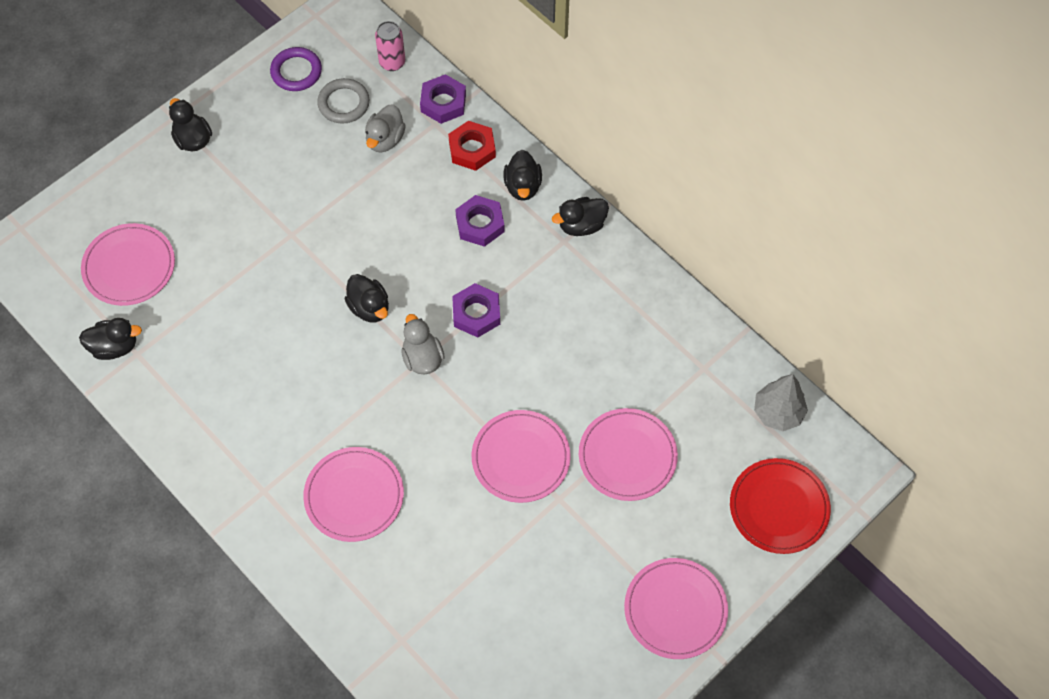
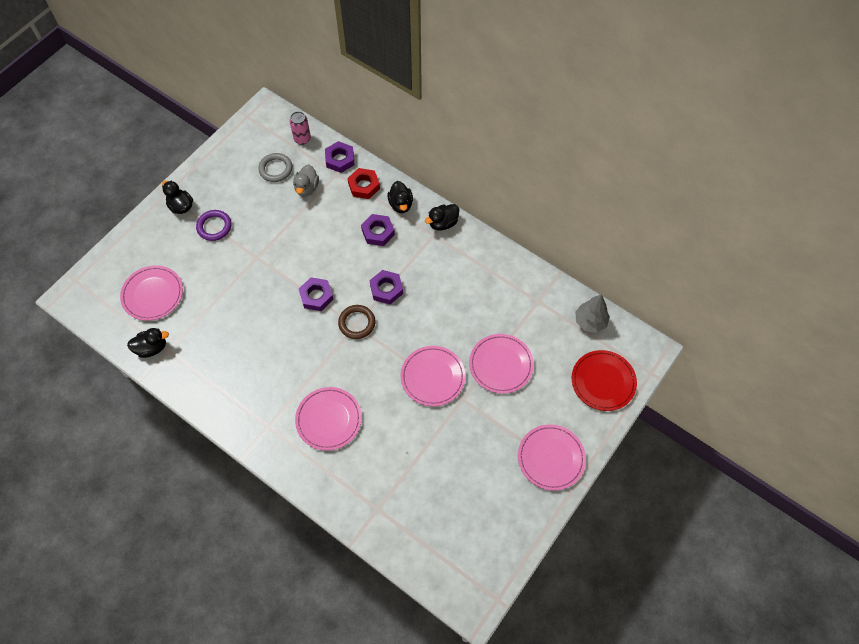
camera: 10 degrees left, 0 degrees up
purple ring [270,47,322,91] -> purple ring moved to [196,210,232,241]
black duck [345,274,389,322] -> purple nut [299,277,334,311]
grey duck [401,314,445,374] -> brown ring [338,305,375,339]

